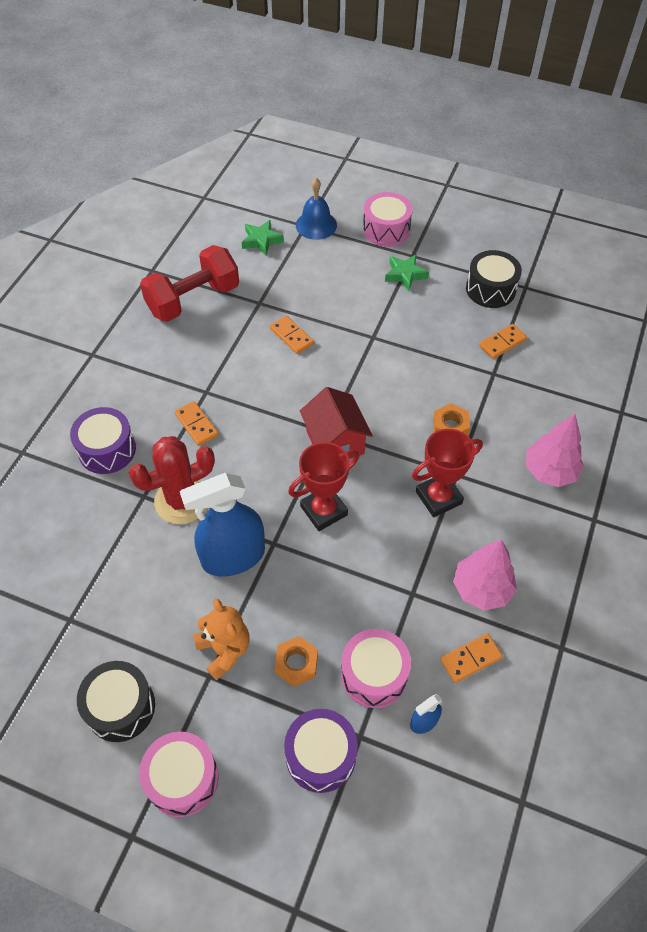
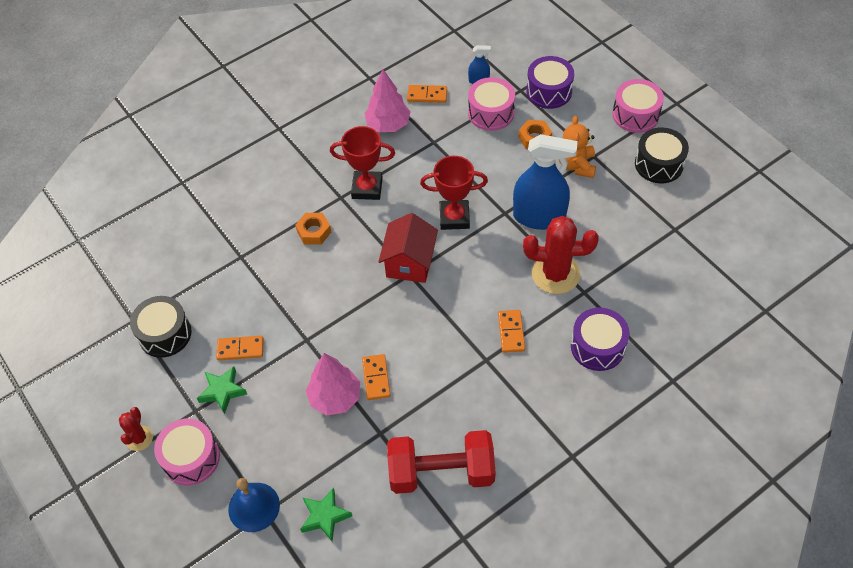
camera: 145 degrees left, 0 degrees up
orange domino [479,324,527,359] -> orange domino moved to [216,336,264,360]
pink tree [526,414,584,487] -> pink tree moved to [306,353,360,415]
none -> red cactus [119,407,153,451]

